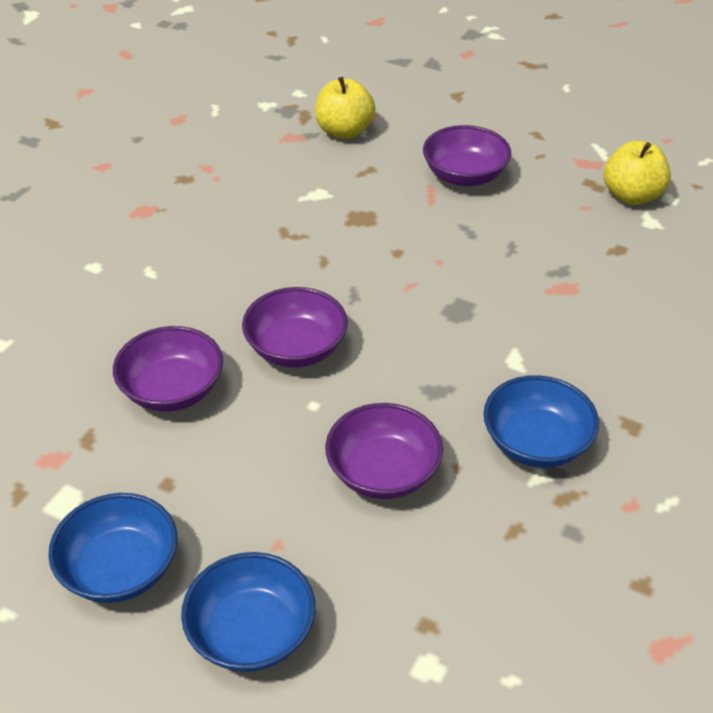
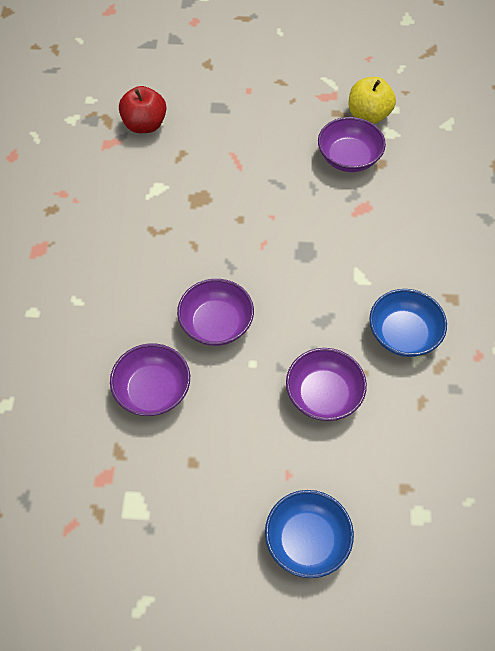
camera: 25 degrees left, 15 degrees up
blue bowl [48,493,177,603] -> none
yellow apple [315,77,376,139] -> red apple [119,86,167,133]
purple bowl [423,125,511,186] -> purple bowl moved to [318,117,386,172]

